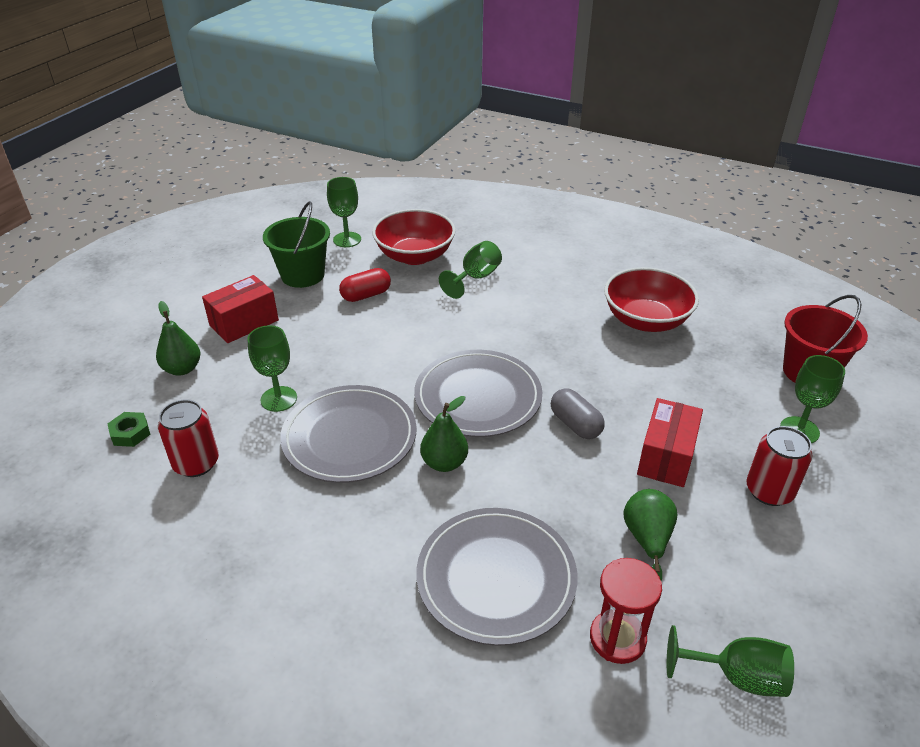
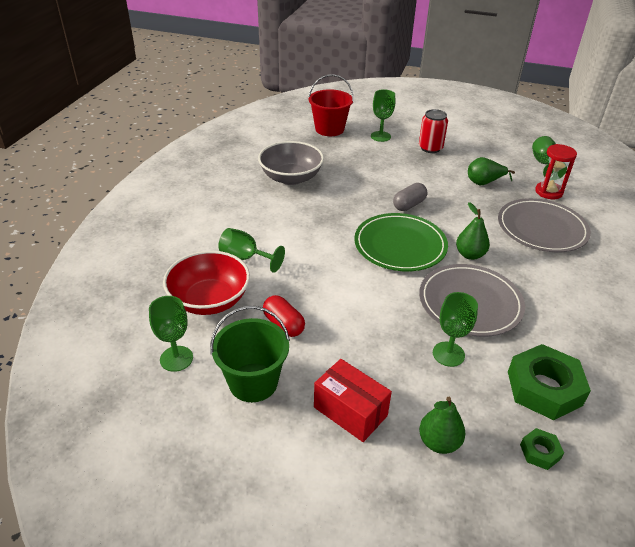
camera: 100 degrees left, 0 degrees up
red can [158,400,219,477] -> green nut [508,344,591,420]
grey plate [414,350,542,437] -> green plate [354,213,448,271]
red bowl [604,267,699,332] -> grey bowl [258,141,324,185]
red box [637,398,703,487] -> none

